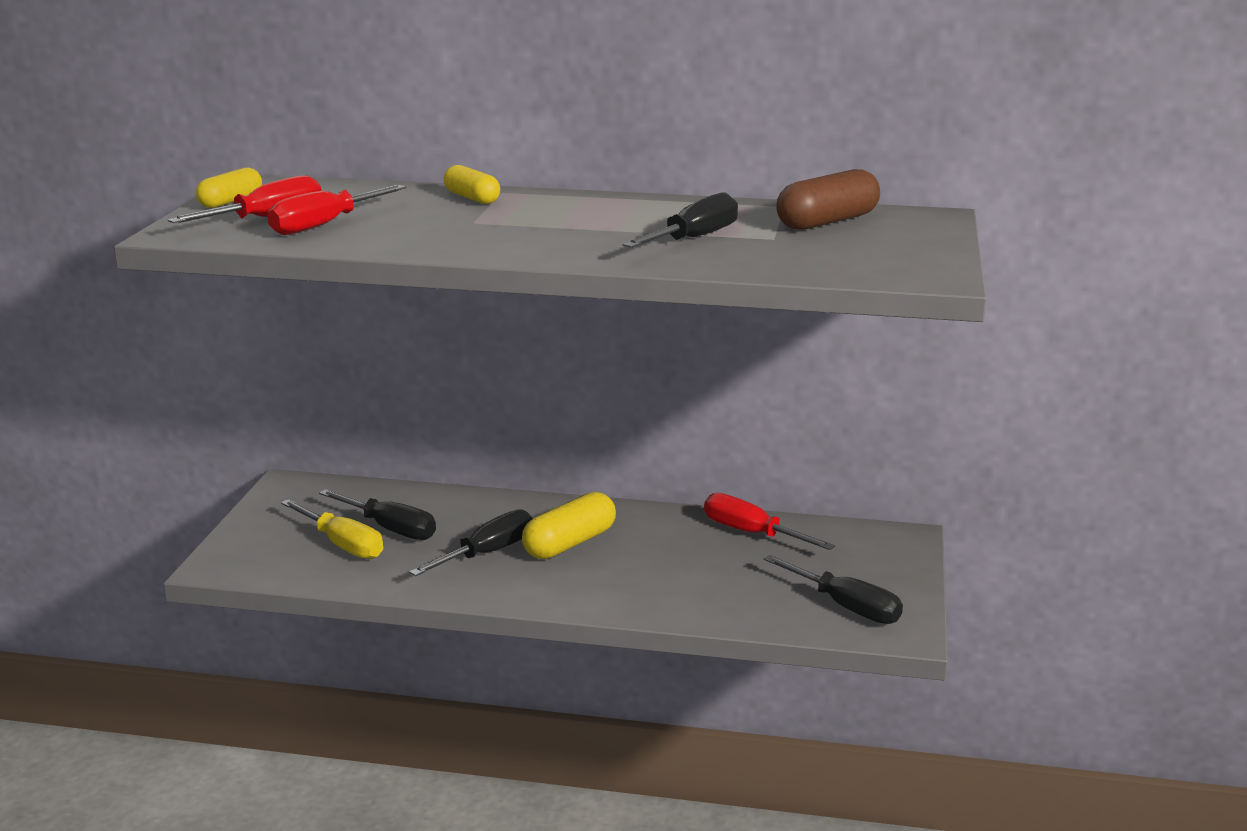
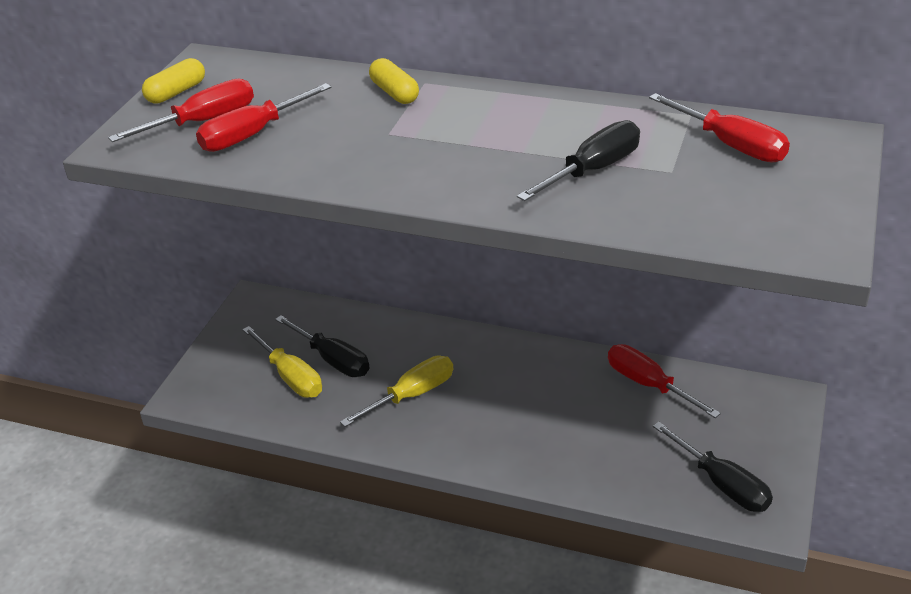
camera: 10 degrees right, 15 degrees up
black screwdriver [409,509,533,576] -> yellow screwdriver [340,356,453,427]
yellow capsule [522,492,616,559] -> none
brown capsule [776,169,880,230] -> red screwdriver [649,93,790,163]

